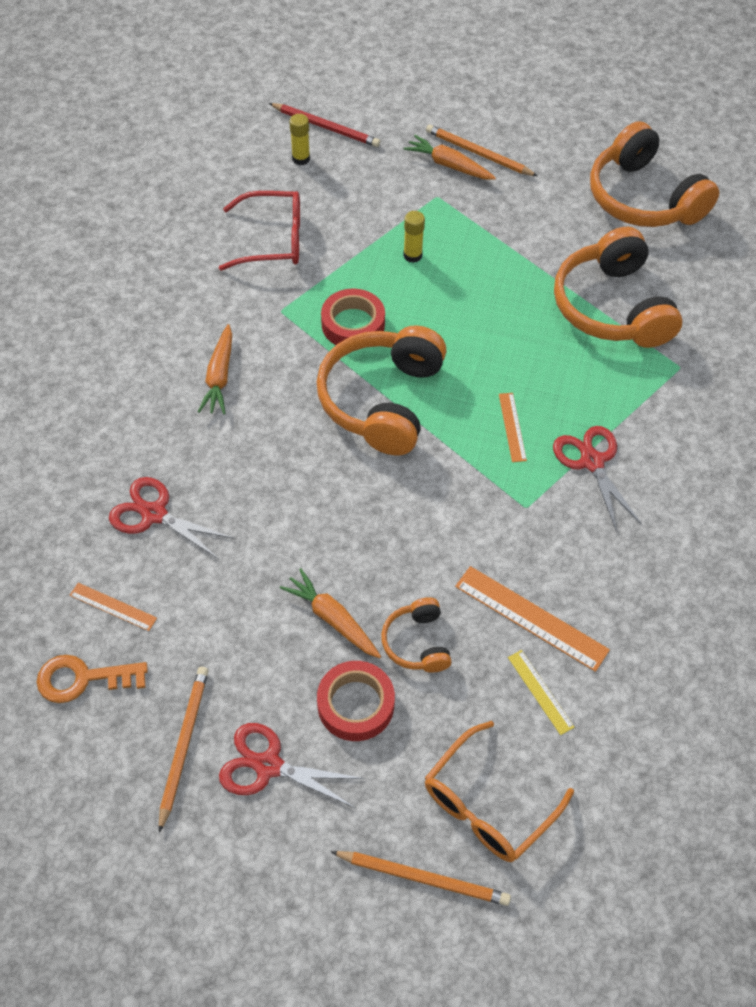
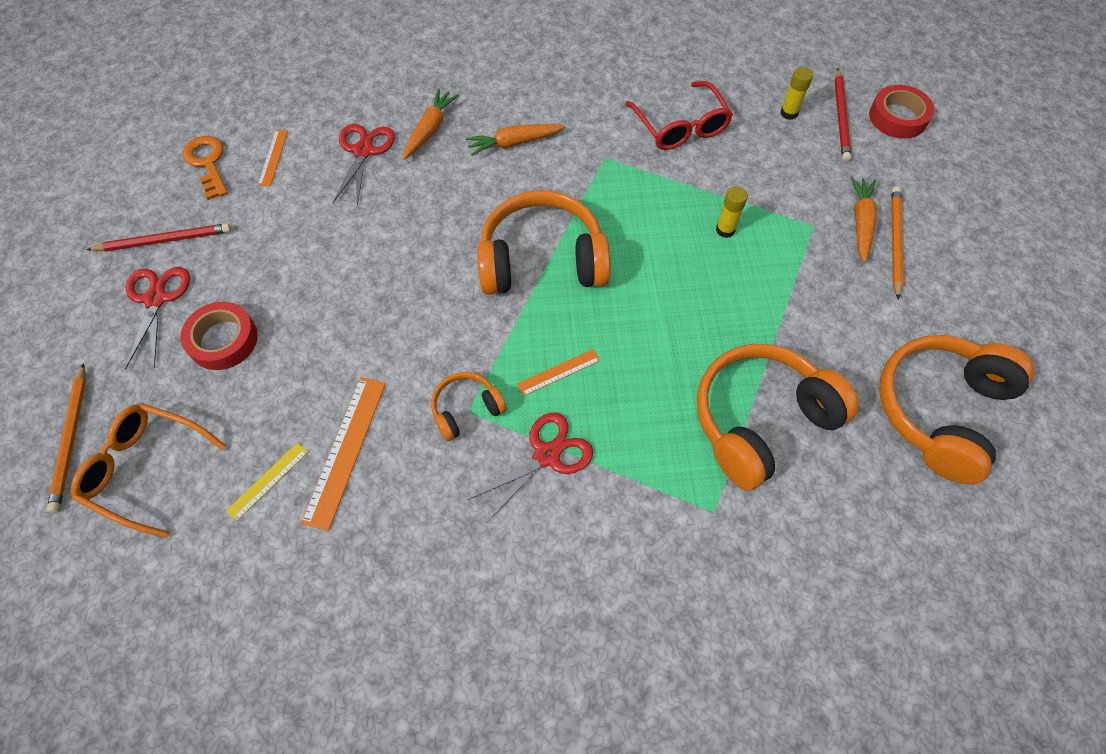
camera: 70 degrees right, 5 degrees up
orange pencil [159,667,208,833] -> red pencil [86,223,231,251]
orange carrot [280,568,381,658] -> orange carrot moved to [403,89,459,160]
red tape [321,289,385,345] -> red tape moved to [869,85,934,139]
orange headphones [381,597,452,673] -> orange headphones moved to [431,372,507,441]

